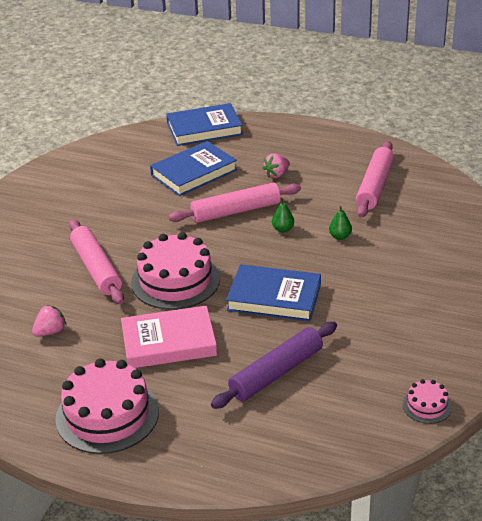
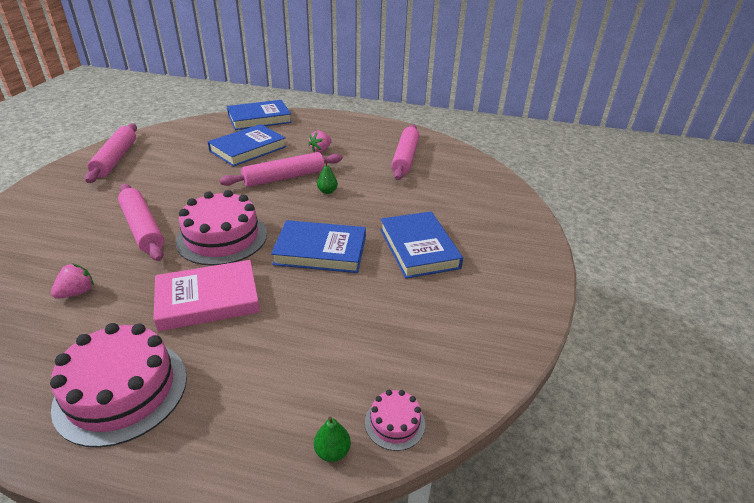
camera: 10 degrees left, 0 degrees up
purple rolling pin [211,322,337,409] -> none
green pear [329,206,352,240] -> green pear moved to [314,416,351,462]
pink cake [403,379,452,424] -> pink cake moved to [365,390,425,451]
none -> pink rolling pin [85,123,137,183]
none -> blue book [380,211,463,278]

